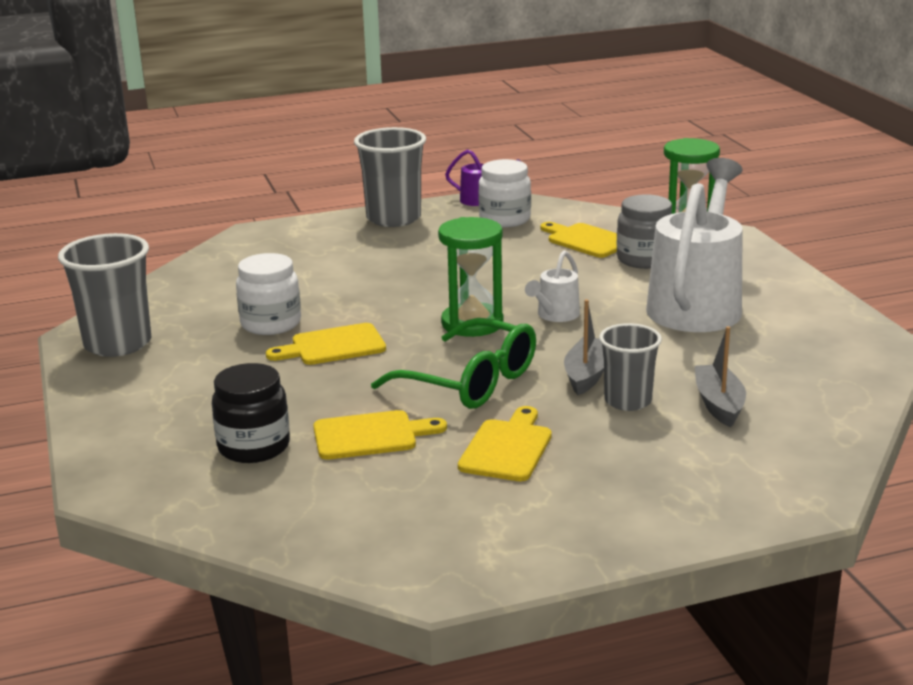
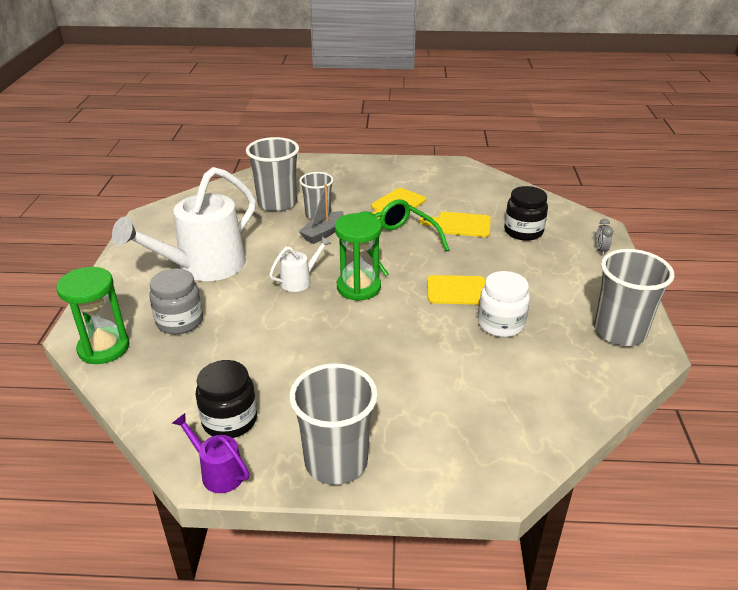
camera: 160 degrees left, 10 degrees up
white jar [478,159,531,227] -> black jar [195,360,257,438]
yellow cutting board [540,222,617,258] -> none
grey boat [695,326,746,427] -> grey cup [246,137,299,212]
none -> grey clock [596,219,613,256]

